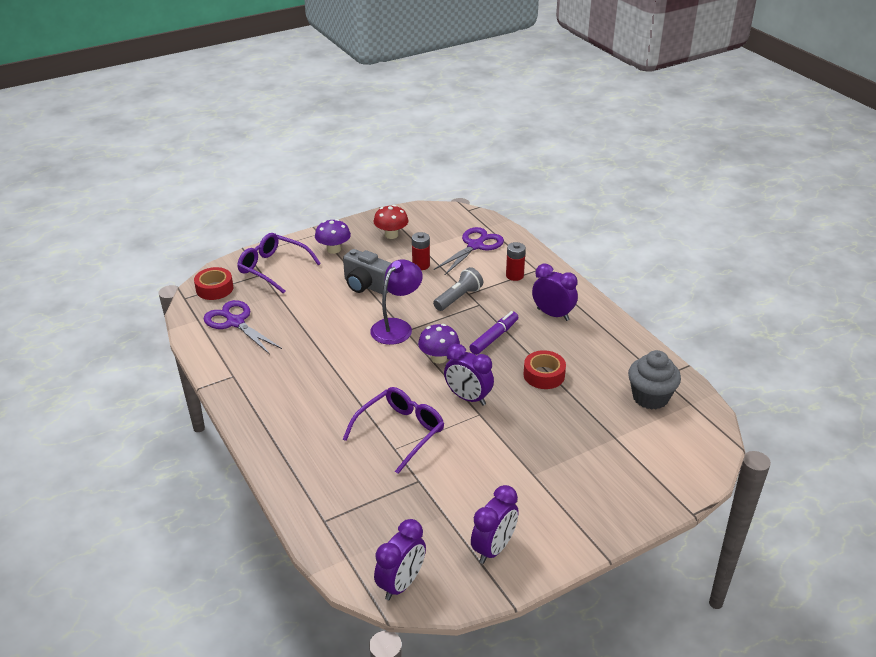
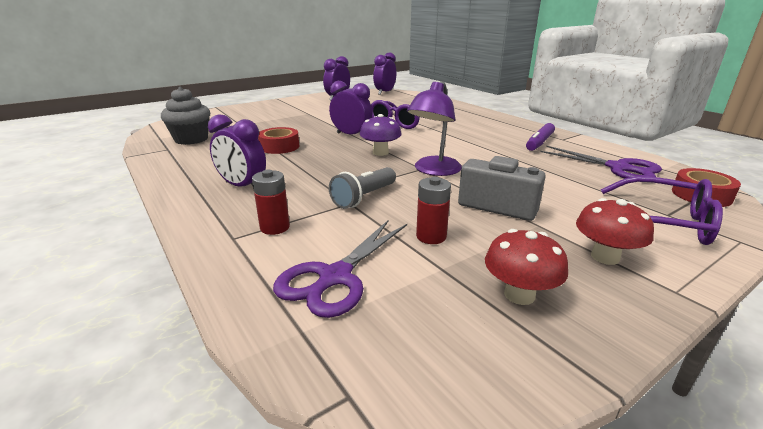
camera: 175 degrees right, 10 degrees down
purple mushroom [315,219,351,254] -> red mushroom [576,198,654,265]
purple marker [469,311,518,355] -> purple marker moved to [526,123,555,151]

